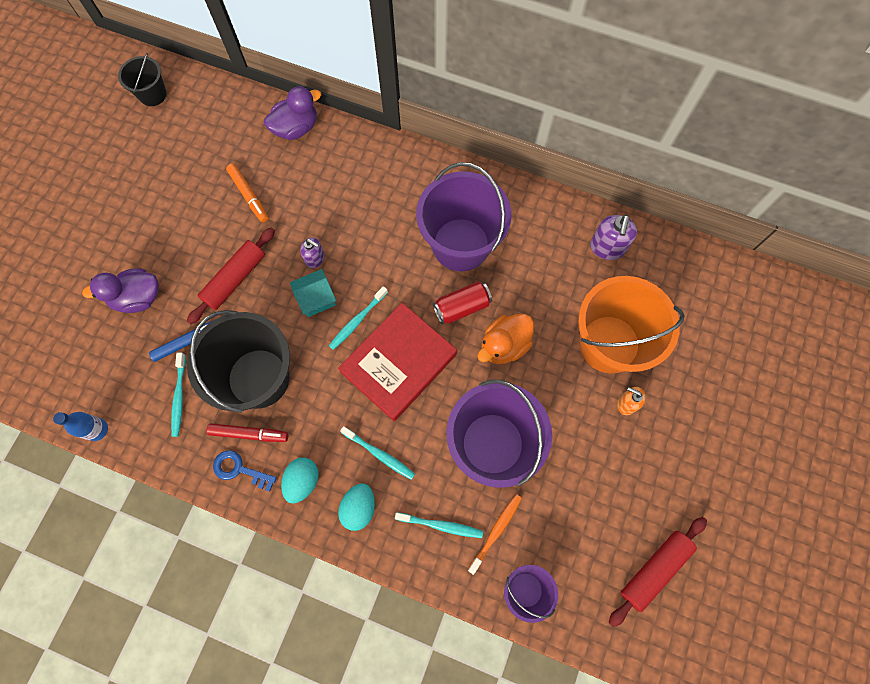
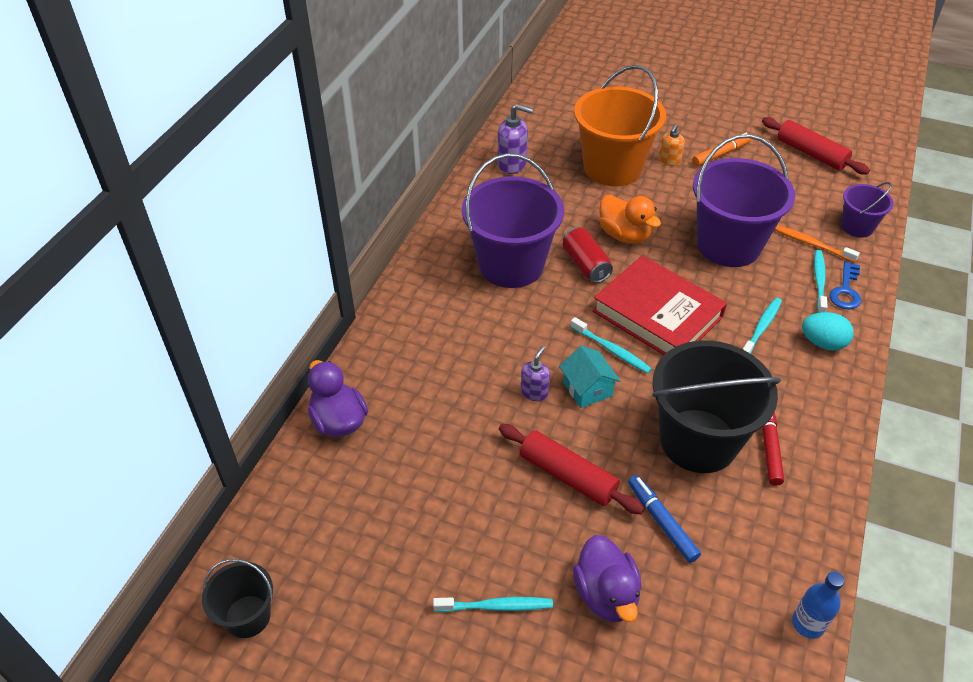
camera: 90 degrees left, 25 degrees down
turquoise toothbrush [171,352,186,437] -> turquoise toothbrush moved to [433,597,553,612]
blue key [213,450,277,491] -> blue key moved to [829,261,861,309]
orange marker [226,163,269,222] -> orange marker moved to [692,133,751,166]
turquoise egg [281,458,319,504] -> none

